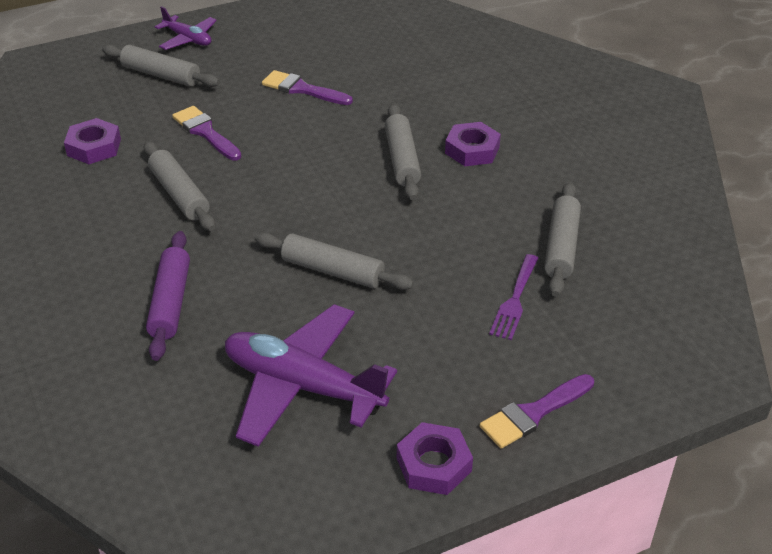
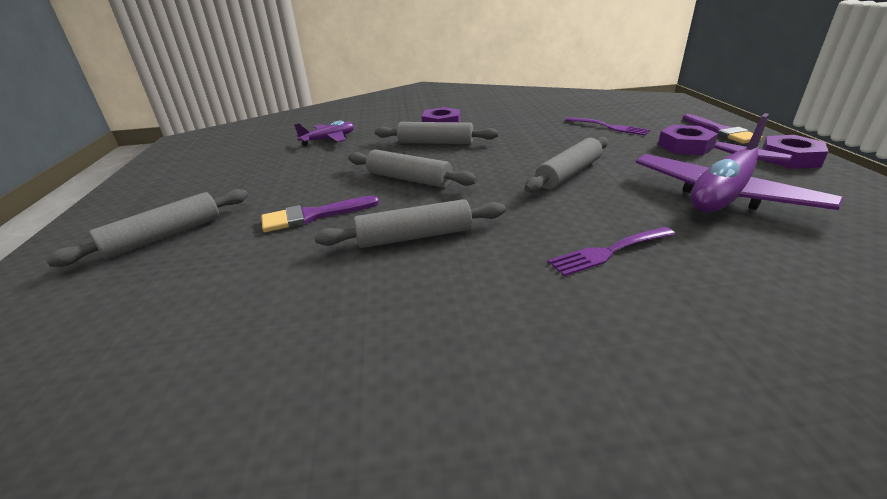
camera: 70 degrees left, 10 degrees down
purple nut [64,118,121,164] -> purple nut moved to [658,125,718,155]
purple rolling pin [146,231,190,361] -> purple fork [548,227,675,276]
purple plane [155,6,217,50] -> purple plane moved to [294,121,354,146]
purple brush [262,70,353,105] -> none
grey rolling pin [544,182,581,296] -> grey rolling pin moved to [348,150,477,188]

